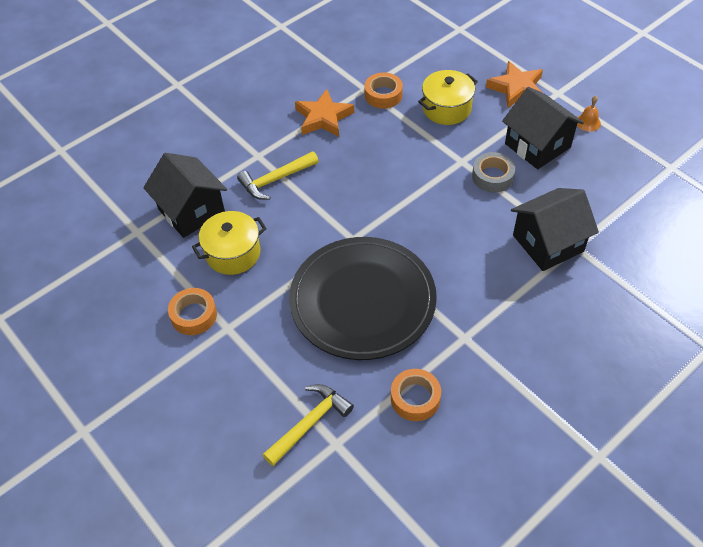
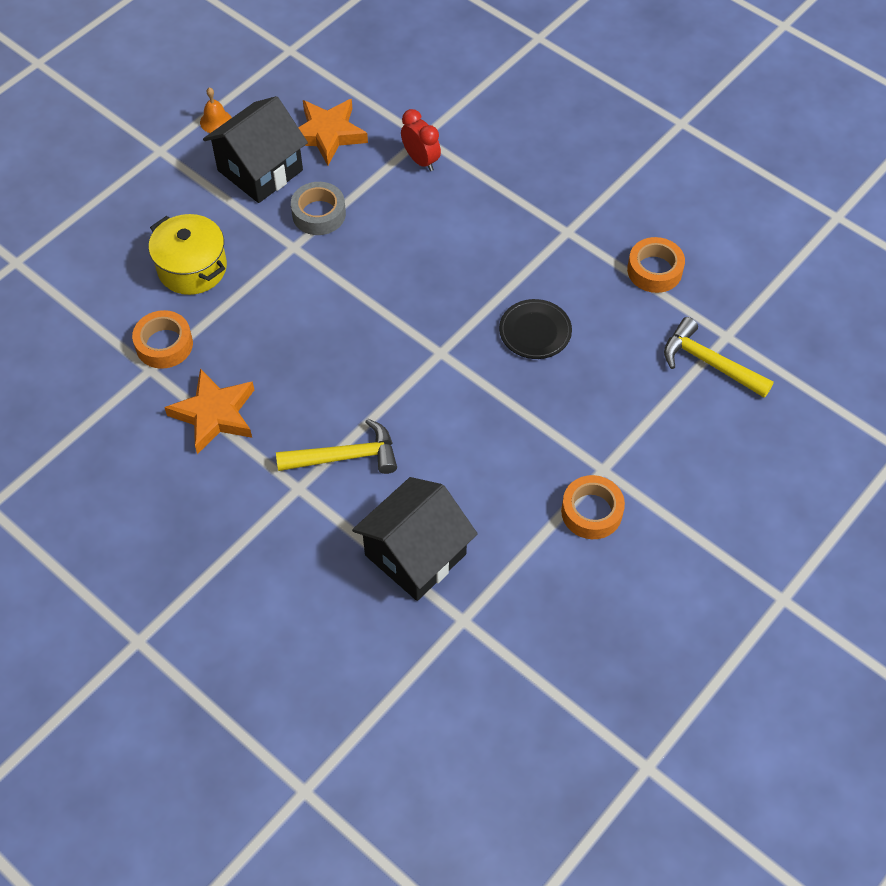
camera: 100 degrees left, 5 degrees up
yellow pot [192,211,267,275] -> none
yellow hammer [237,151,319,200] -> yellow hammer turned 60 degrees counterclockwise [276,418,397,474]
black plate [289,237,437,360] -> black plate [499,299,572,359], size x0.40
orange star [486,61,543,109] -> orange star moved to [298,99,368,165]
black house [511,188,599,271] -> red clock [401,109,441,171]

